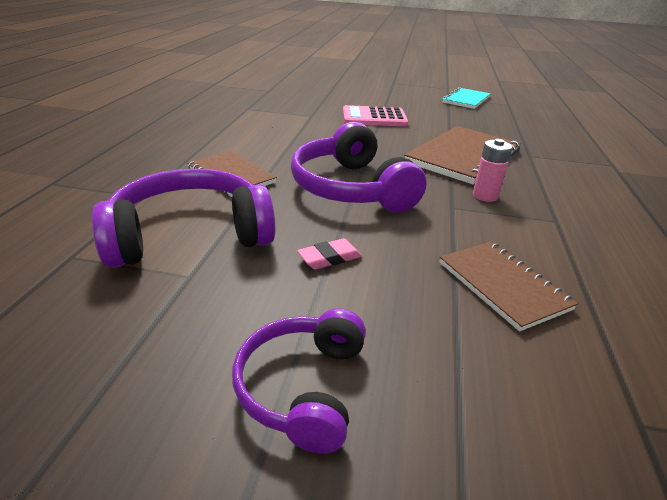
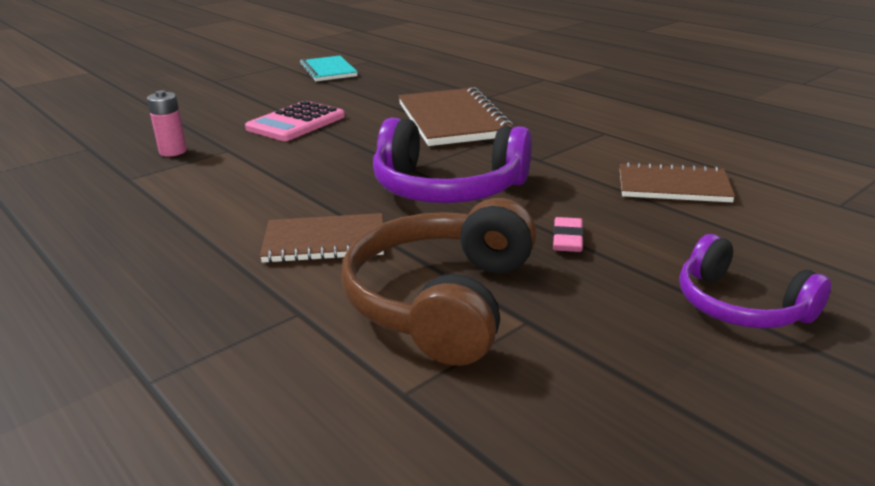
camera: 50 degrees left, 5 degrees down
purple headphones [92,169,276,268] -> brown headphones [341,198,537,366]
pink battery [473,139,513,202] -> pink battery moved to [147,90,187,156]

